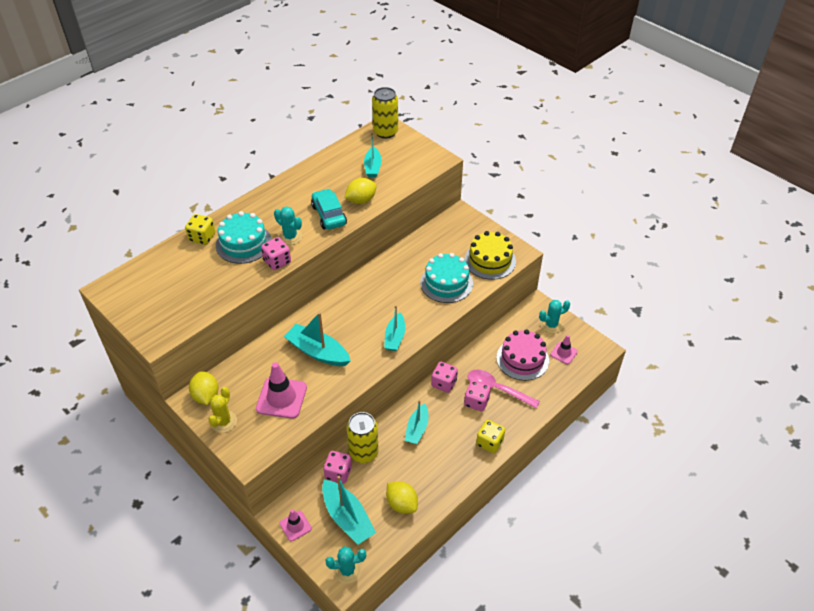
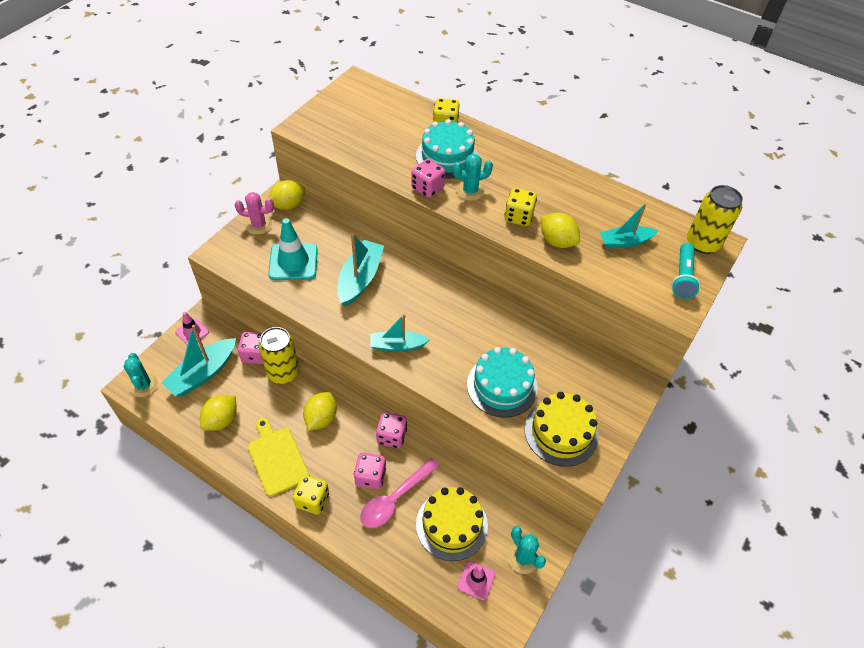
camera: 75 degrees right, 5 degrees up
yellow cactus [208,387,237,433] -> pink cactus [235,192,274,235]
pink traffic cone [256,362,307,419] -> turquoise traffic cone [268,218,318,280]
turquoise cactus [274,206,302,245] -> turquoise cactus turned 45 degrees clockwise [453,154,493,201]
turquoise car [311,189,347,230] -> yellow dice [504,188,537,226]
turquoise boat [405,400,429,444] -> yellow lemon [303,392,337,431]
pink spoon [468,370,540,408] -> pink spoon turned 150 degrees counterclockwise [360,458,439,528]
pink cake [496,329,549,381] -> yellow cake [416,487,488,561]
none -> yellow cutting board [248,418,310,497]
none -> turquoise flashlight [672,243,700,299]

